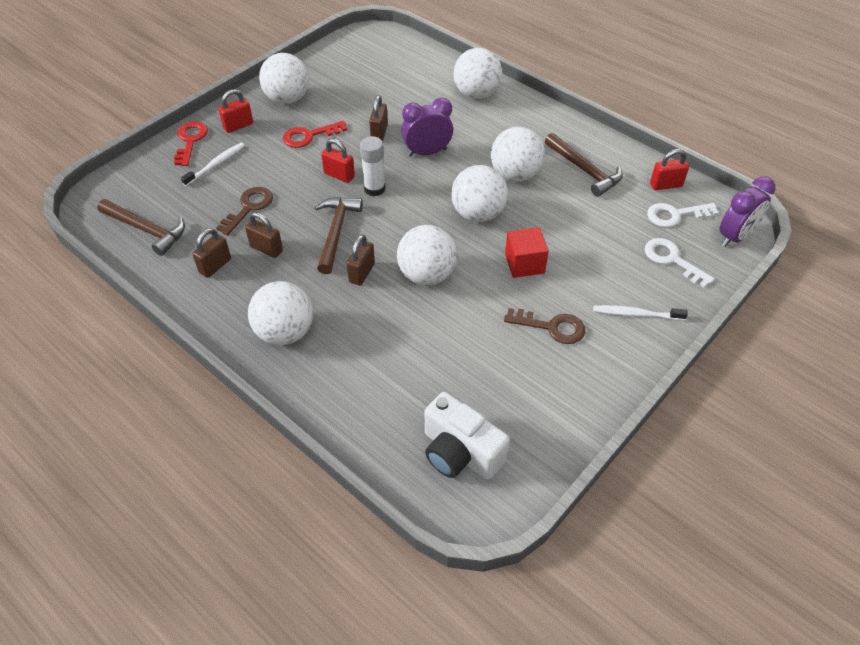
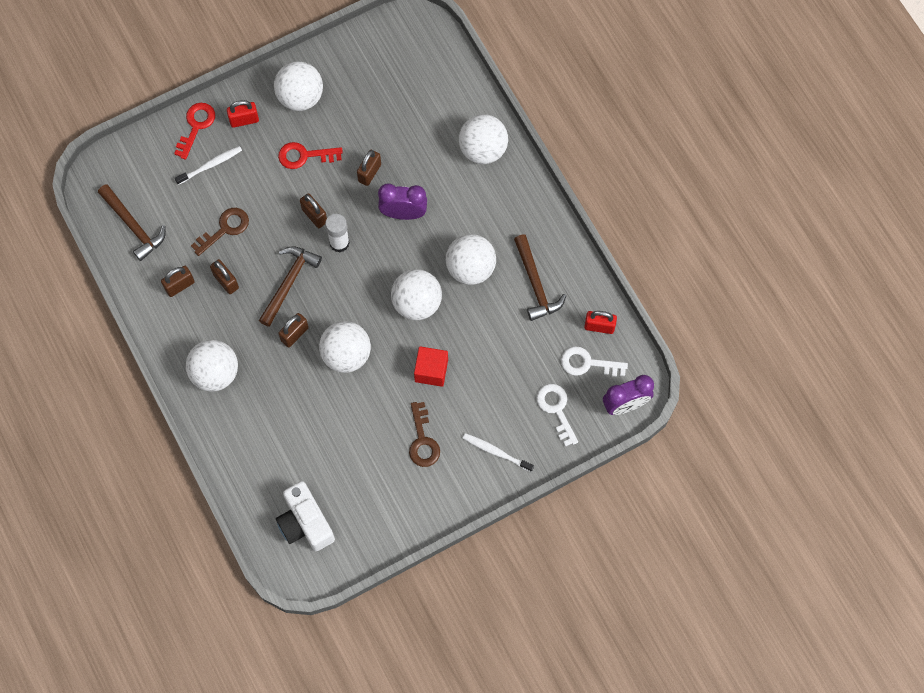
camera: 20 degrees right, 20 degrees up
red padlock [321,138,355,183] -> brown padlock [300,193,327,228]
brown key [504,308,585,344] -> brown key turned 45 degrees clockwise [409,402,440,467]

